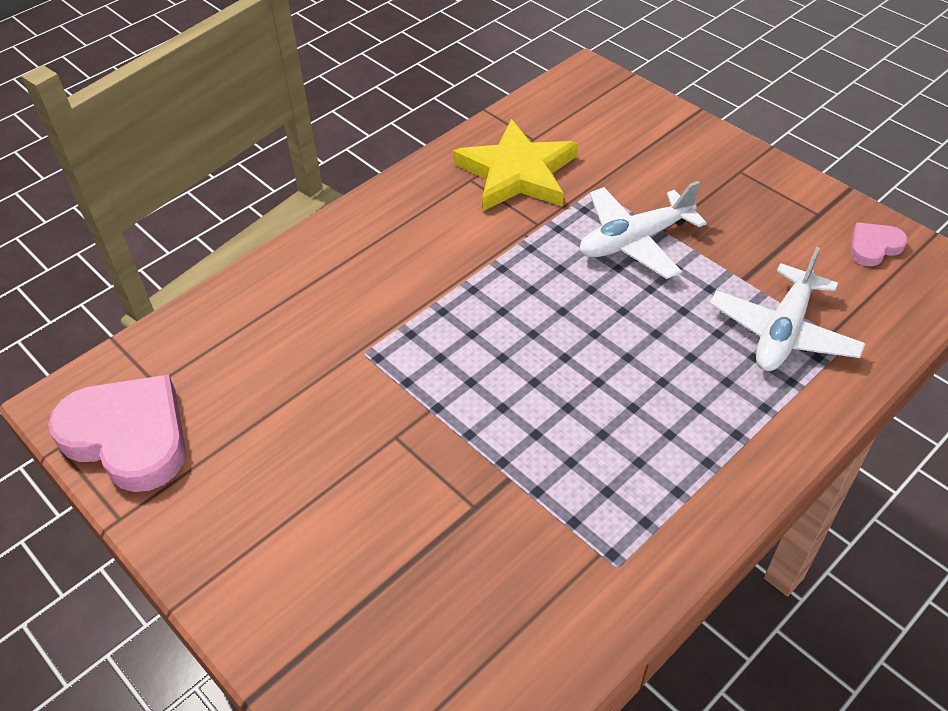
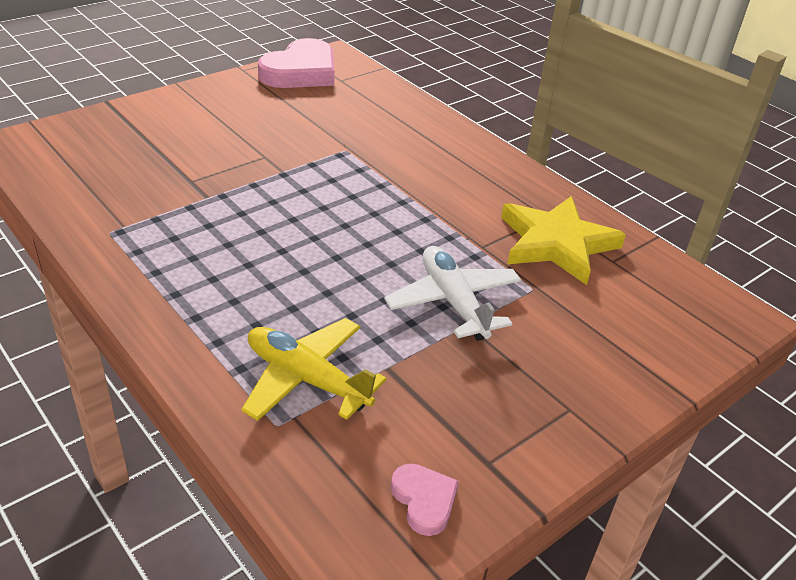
camera: 90 degrees right, 10 degrees down
white plane [709,247,866,371] -> yellow plane [241,318,387,421]

